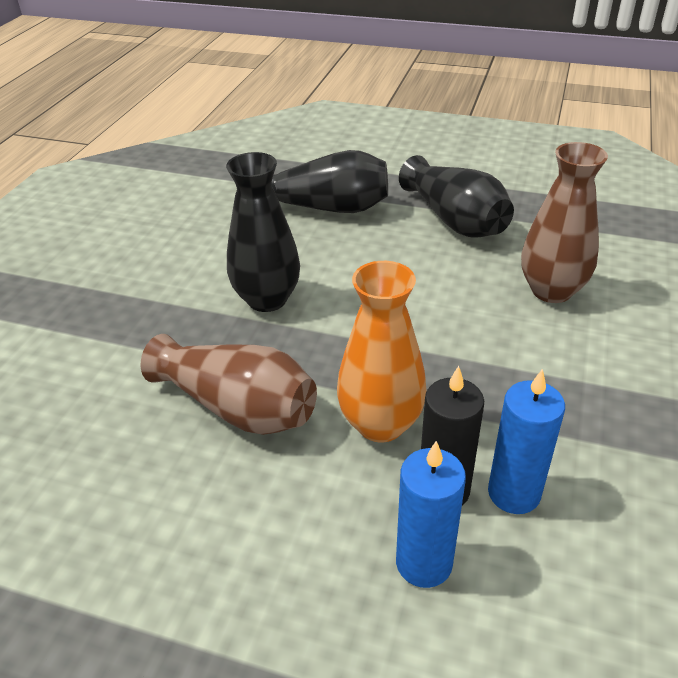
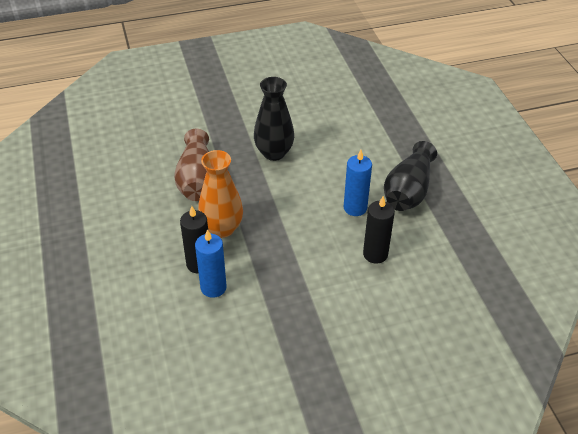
camera: 55 degrees right, 5 degrees up
black vase [272,150,388,213] -> none
blue candle [396,441,466,588] -> blue candle moved to [344,150,372,216]
brown vase [521,142,608,303] -> black candle [363,196,395,264]

